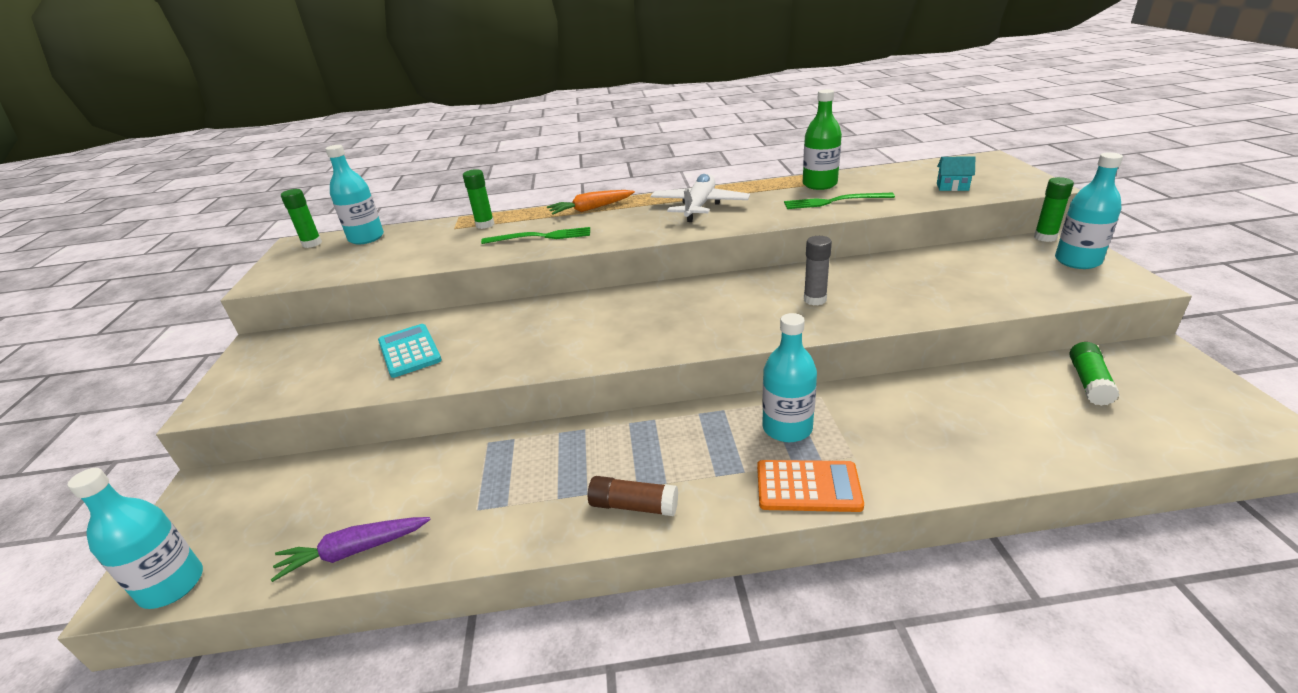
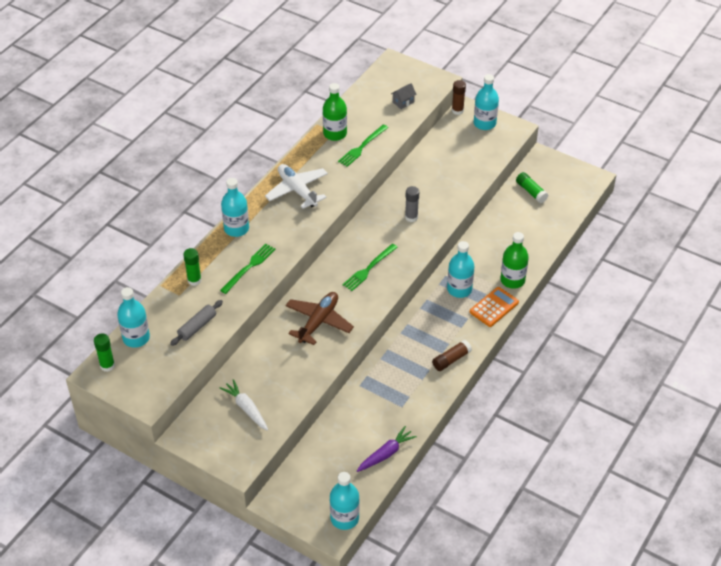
camera: 55 degrees left, 15 degrees up
purple carrot [271,517,431,582] -> purple carrot turned 150 degrees counterclockwise [357,426,417,472]
turquoise calculator [378,324,442,378] -> none
orange carrot [547,190,635,215] -> turquoise bottle [221,178,249,237]
turquoise house [937,156,975,191] -> grey house [391,84,417,109]
green glue stick [1034,177,1074,242] -> brown glue stick [452,80,466,115]
none -> grey rolling pin [170,300,223,346]
none -> white carrot [220,379,268,431]
none -> brown plane [285,292,354,345]
none -> green fork [342,244,398,291]
none -> green bottle [500,232,529,289]

